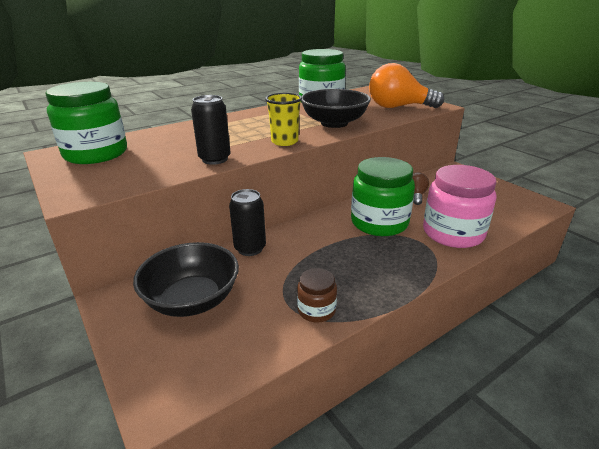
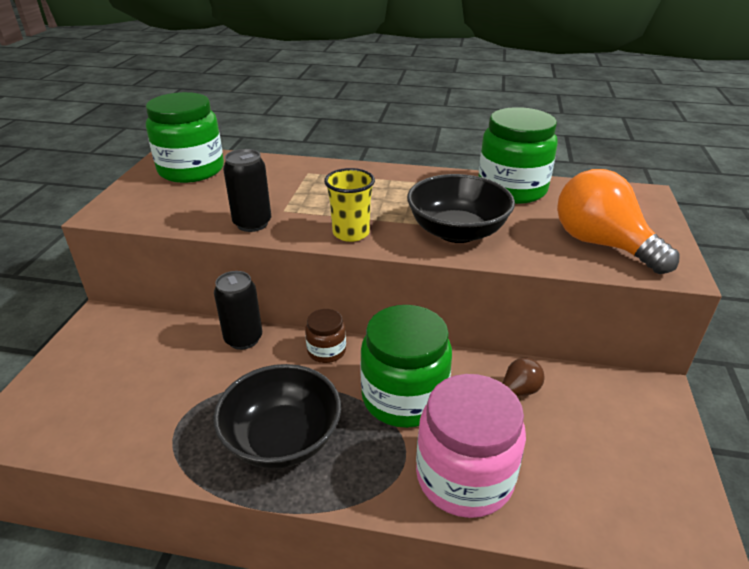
camera: 45 degrees right, 5 degrees up
black bowl [133,242,239,317] -> black bowl moved to [213,364,341,469]
brown jar [297,268,337,323] -> brown jar moved to [305,309,346,363]

